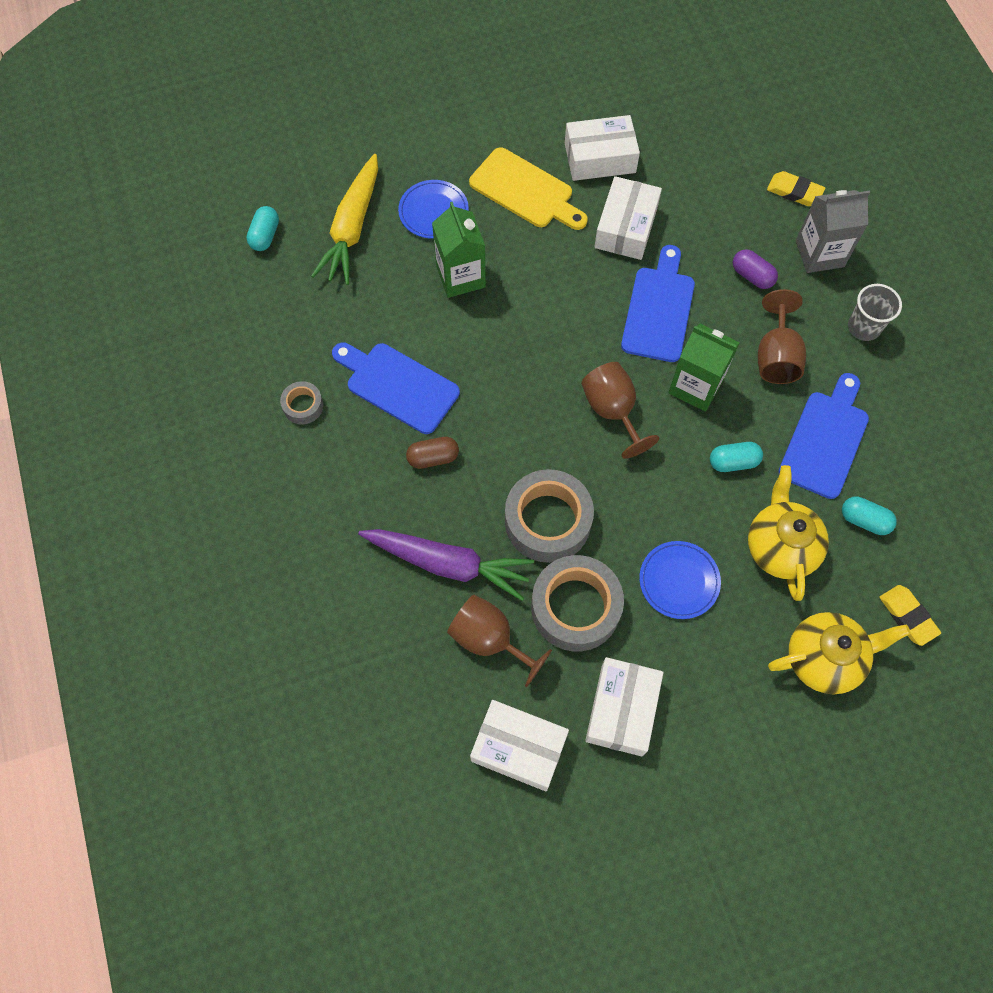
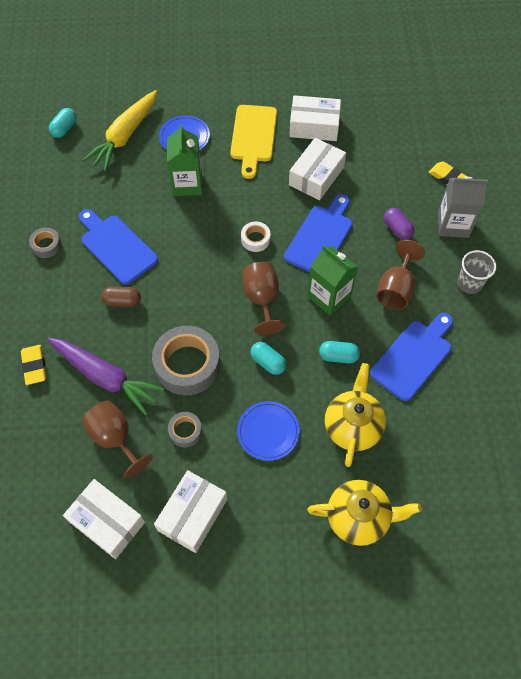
camera: 15 degrees right, 5 degrees down
yellow cutting board [469,147,588,230] -> yellow cutting board turned 45 degrees clockwise [230,105,277,179]
grey tape [531,555,624,651] -> grey tape [168,412,202,447], size x0.49
turquoise capsule [842,496,897,535] -> turquoise capsule moved to [250,342,286,375]
yellow eraser [879,585,941,646] -> yellow eraser moved to [21,345,46,385]
none -> white tape [241,222,270,252]

